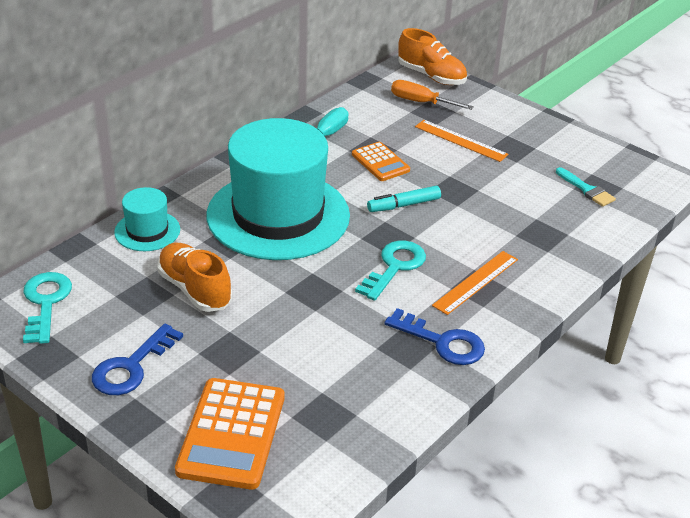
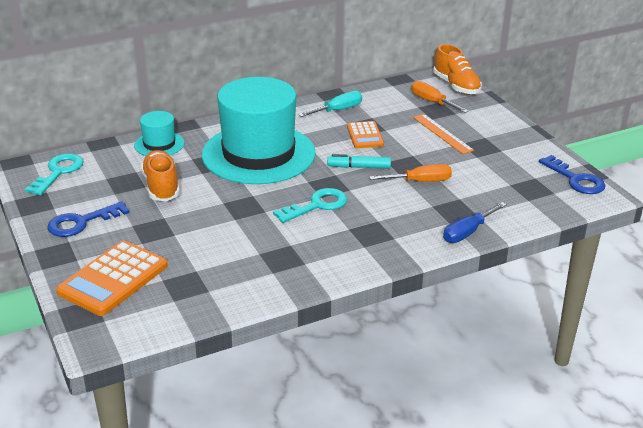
camera: 25 degrees right, 5 degrees down
blue key [384,308,485,365] -> blue key moved to [539,155,606,194]
orange ruler [432,251,518,315] -> none
turquoise brush [556,167,616,207] -> none
none -> orange screwdriver [370,164,452,182]
none -> blue screwdriver [443,202,507,243]

